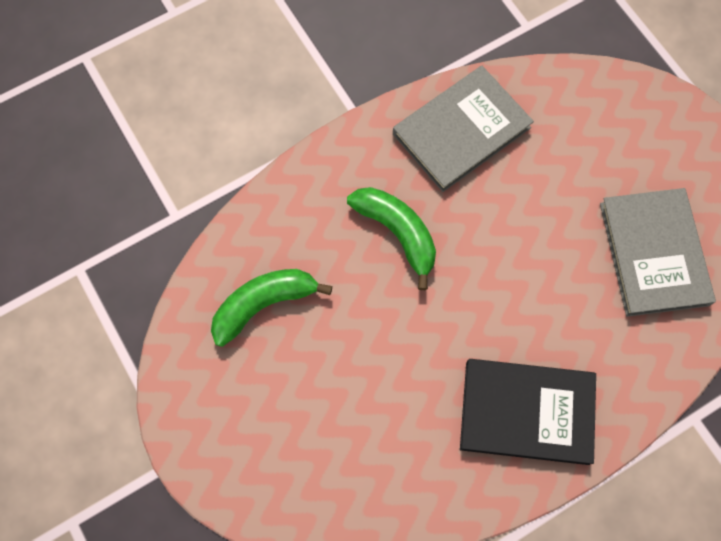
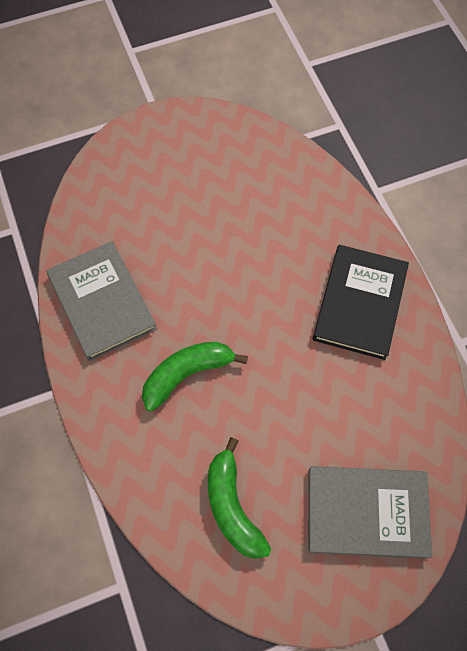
camera: 80 degrees left, 5 degrees down
grey book [600,188,716,317] -> grey book moved to [308,466,432,559]

